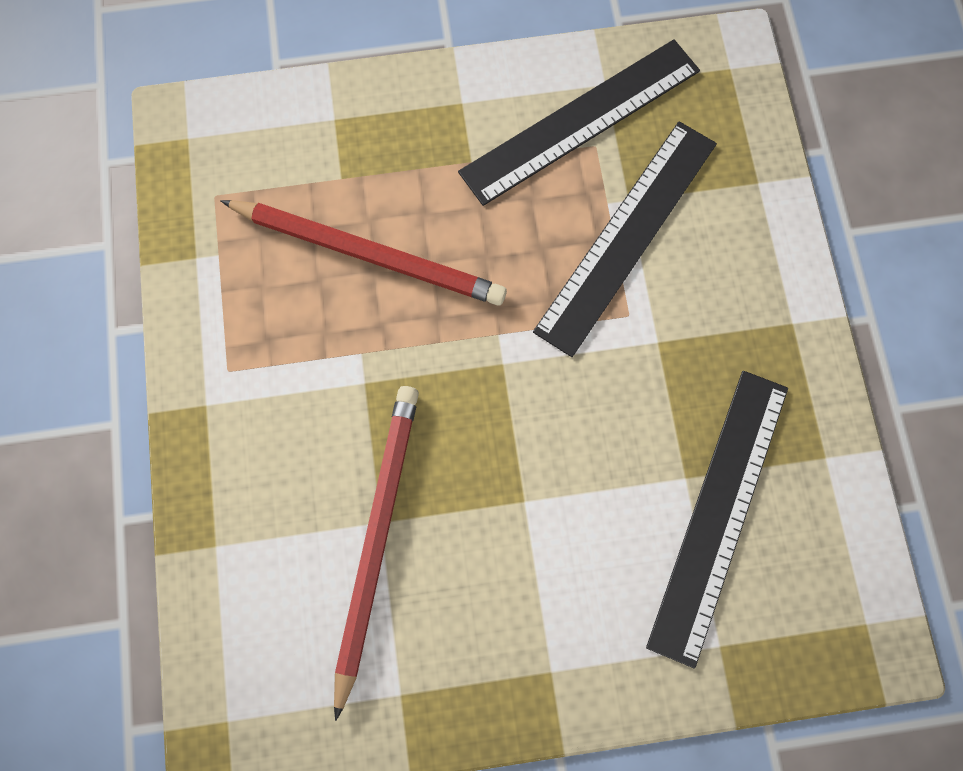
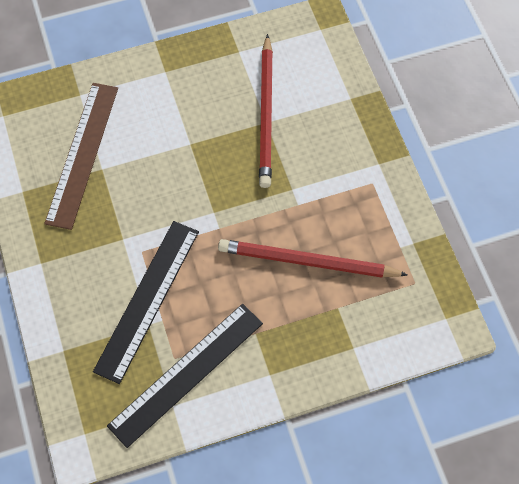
camera: 170 degrees right, 10 degrees down
black ruler [646,371,788,669] -> brown ruler [44,83,118,230]

